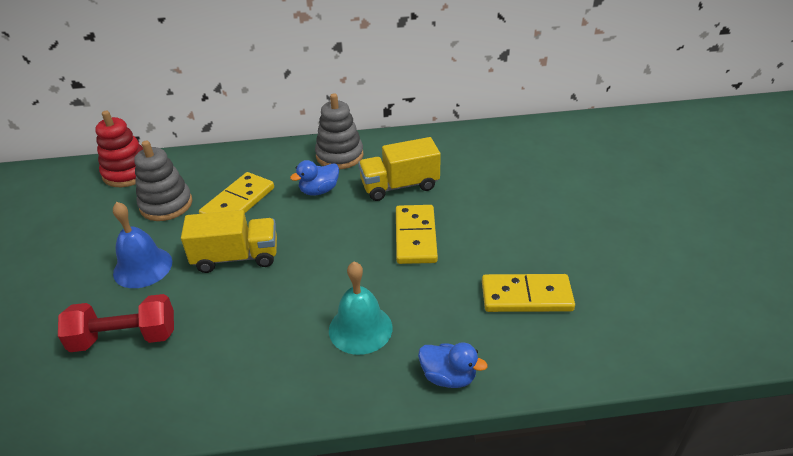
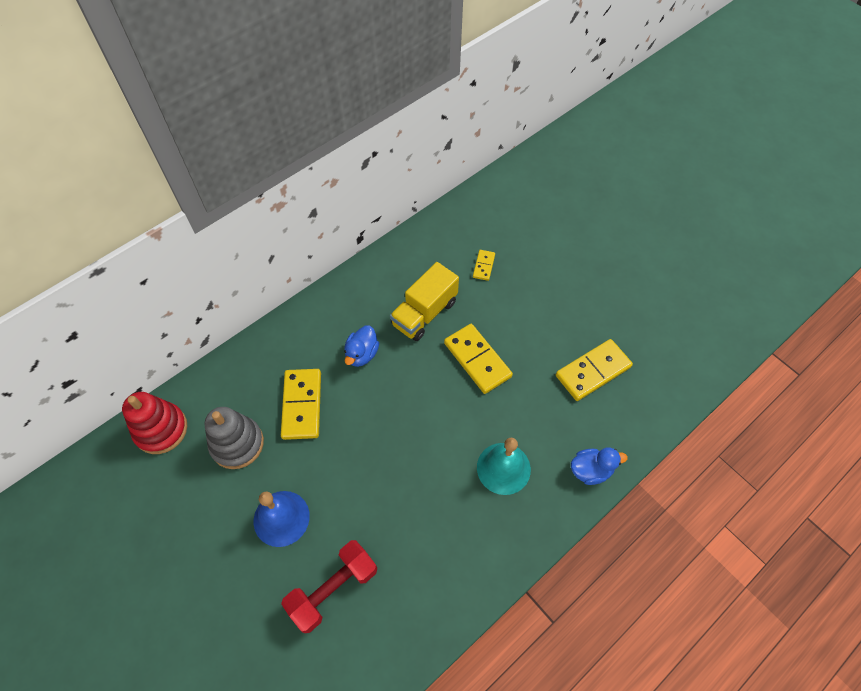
camera: 35 degrees left, 20 degrees up
yellow truck [181,210,277,273] -> none
grey stacking toy [315,93,364,169] -> none
none -> yellow domino [473,250,495,281]

